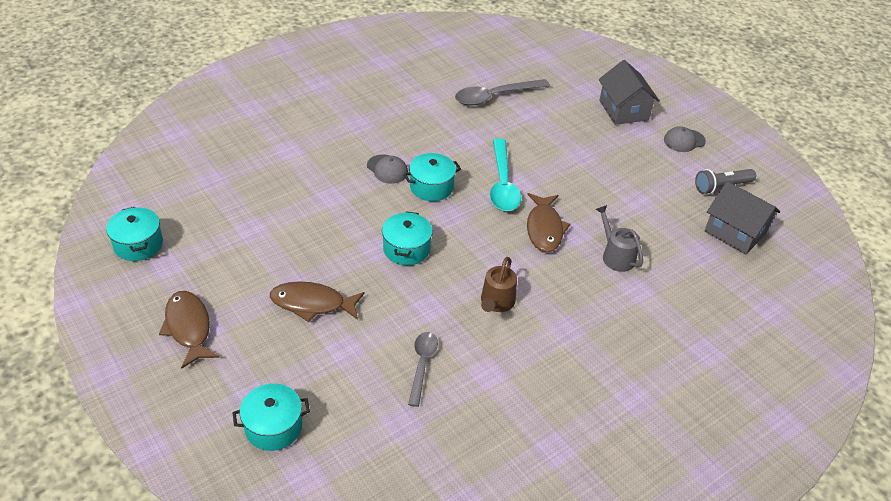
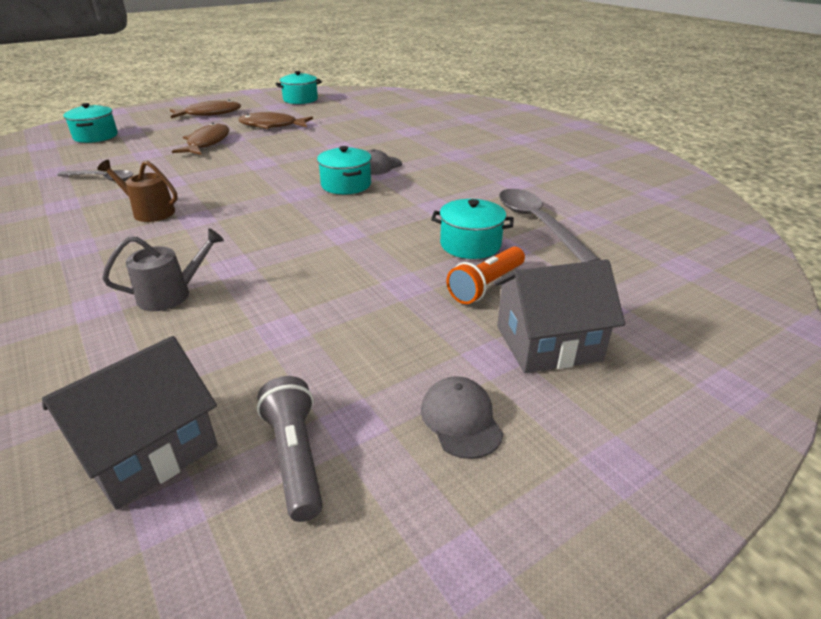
camera: 95 degrees right, 10 degrees down
turquoise pot [382,211,433,265] -> turquoise pot moved to [431,199,514,259]
turquoise spoon [490,138,521,211] -> none
brown fish [527,193,571,252] -> brown fish moved to [238,112,313,129]
none -> orange flashlight [447,247,525,304]

